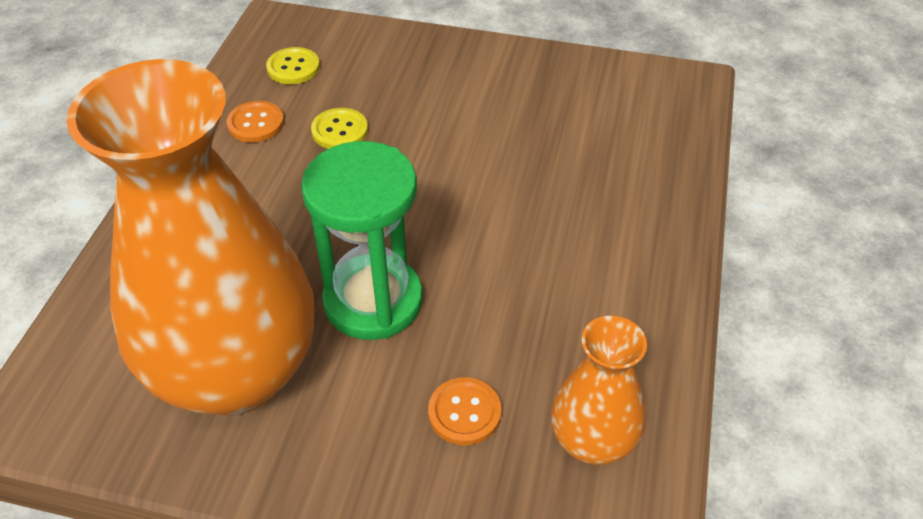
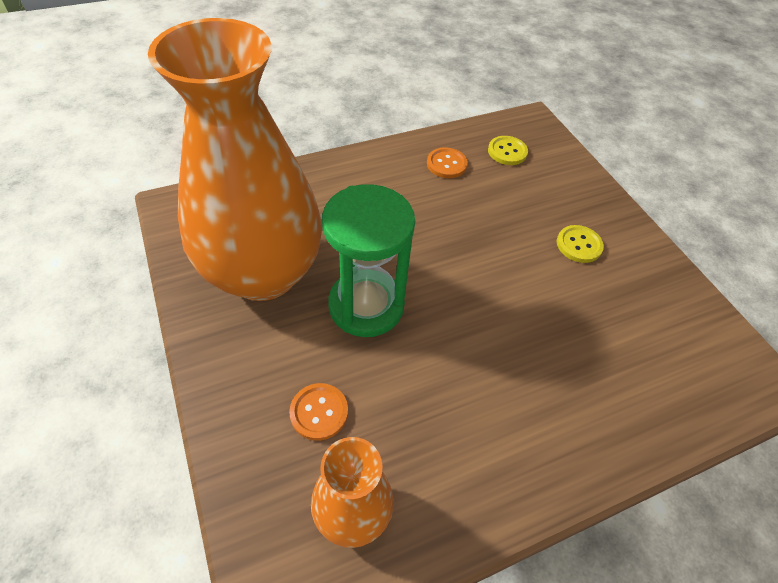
camera: 50 degrees right, 5 degrees up
yellow button [311,108,368,149] -> yellow button moved to [557,225,604,263]

